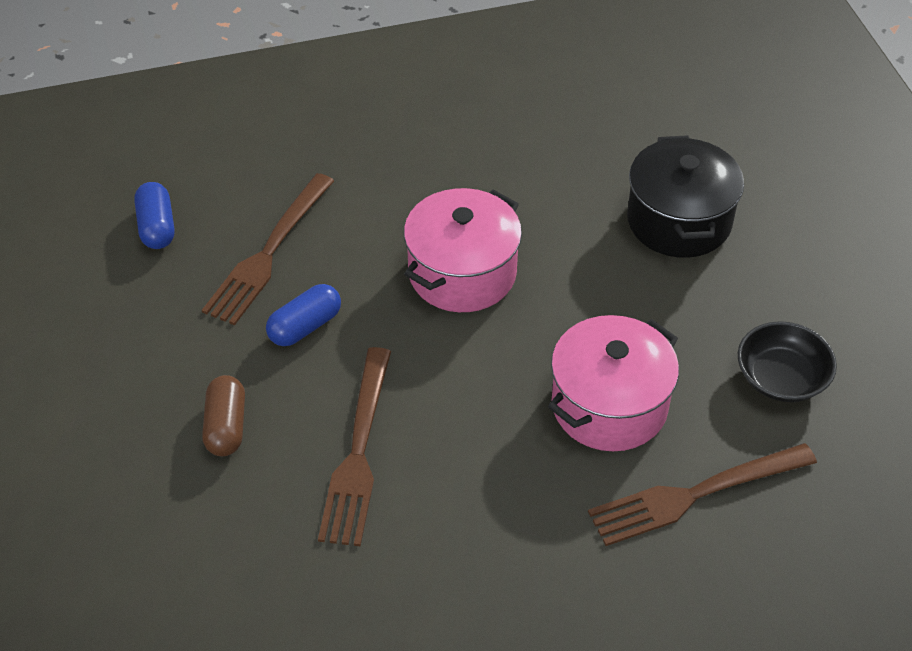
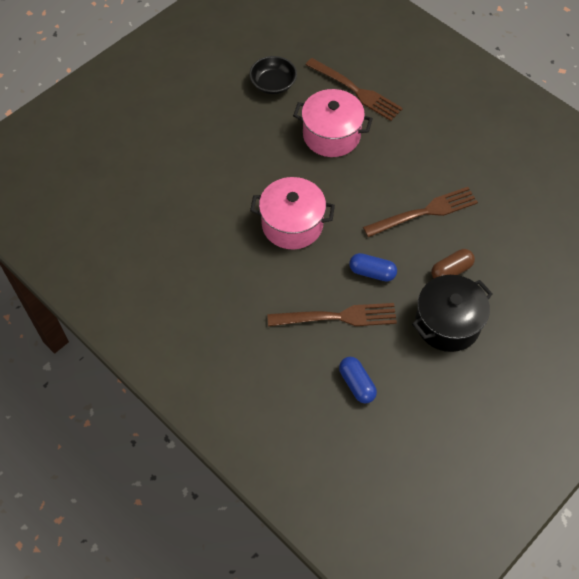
camera: 120 degrees left, 10 degrees up
blue capsule [134,182,175,249] -> blue capsule turned 75 degrees counterclockwise [339,357,377,404]
black pot [627,135,744,258] -> black pot moved to [412,275,493,352]

